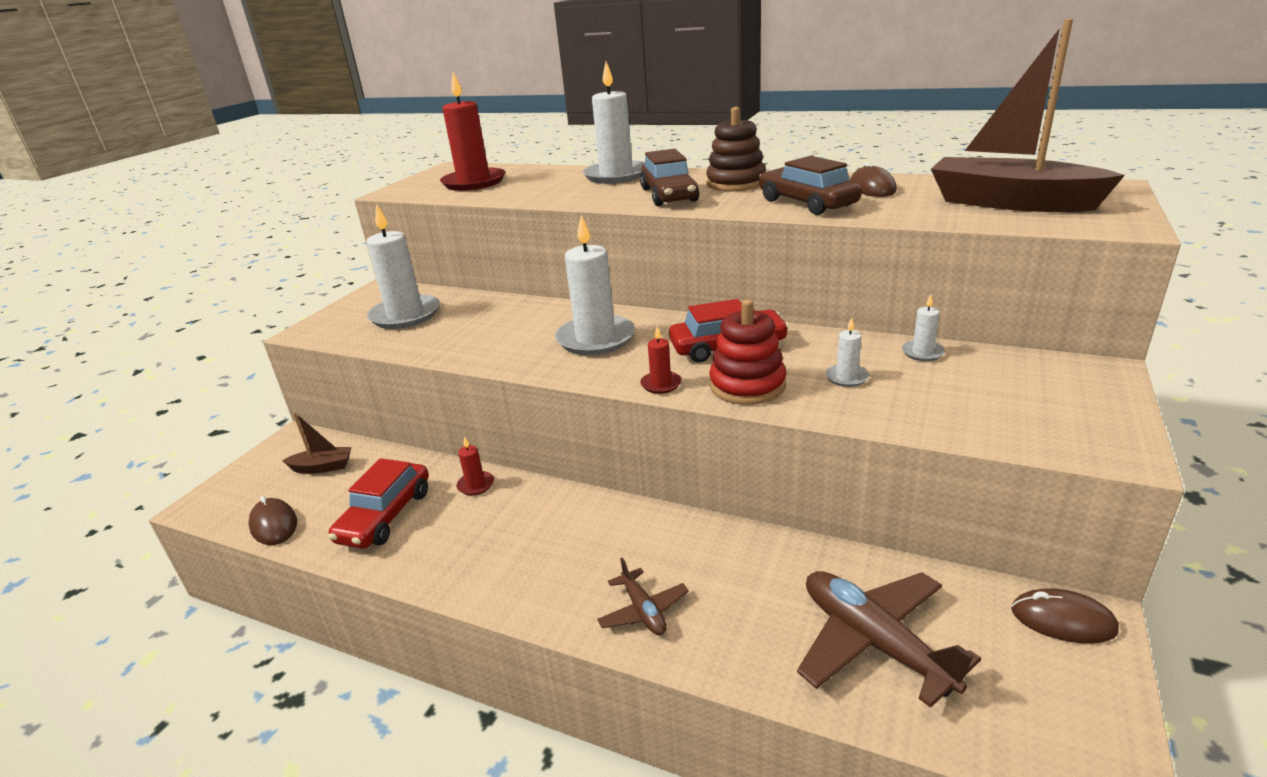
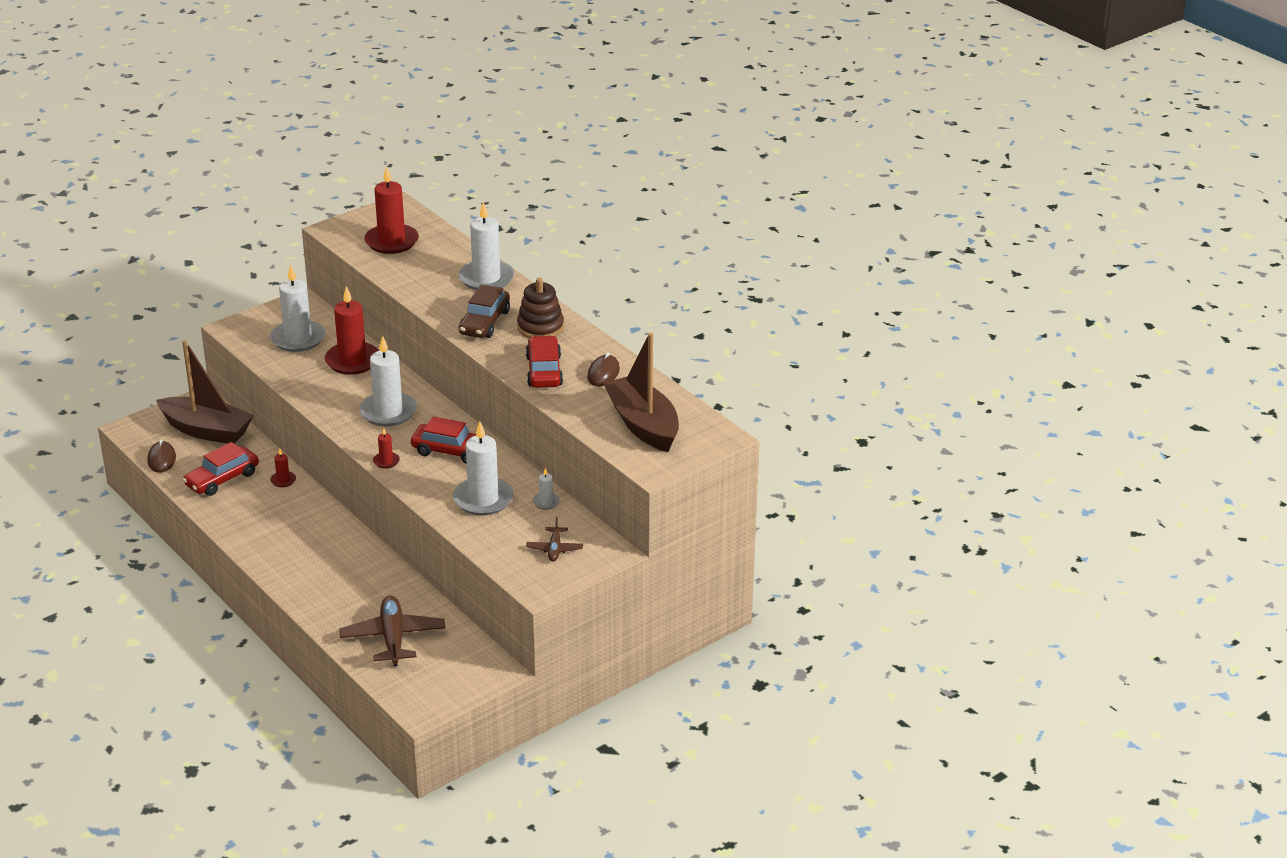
camera: 25 degrees right, 5 degrees up
brown boat [282,412,352,474] -> brown boat [156,340,254,444], size x2.22
brown plane [597,558,689,635] -> brown plane moved to [526,517,583,561]
red stacking toy [709,299,786,405] -> none
brown car [759,156,861,215] -> red car [526,335,563,388]
white candle [826,317,869,387] -> white candle [453,422,514,516], size x2.21
brown mouse [1011,588,1119,644] -> none
none -> red candle [325,286,379,375]

